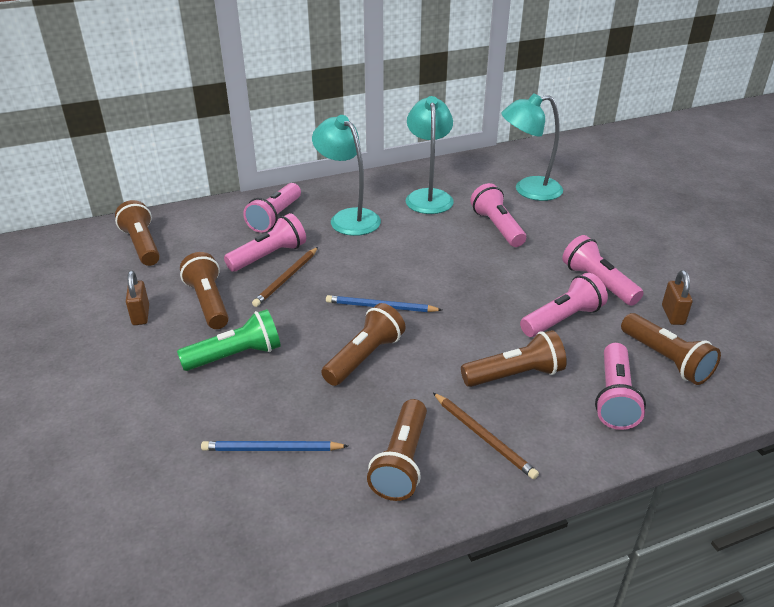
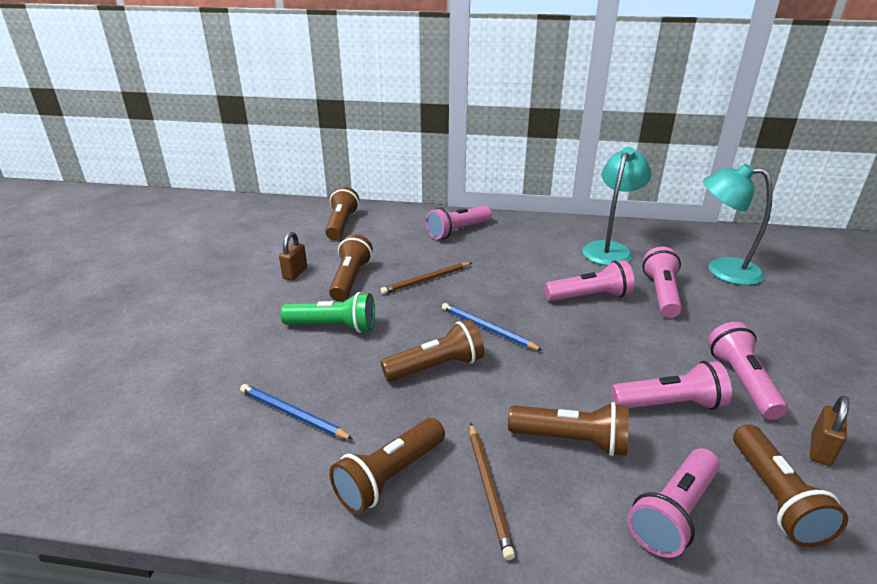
camera: 30 degrees right, 5 degrees down
pink flashlight [224,213,306,272] -> pink flashlight moved to [544,260,635,301]
turquoise lamp [312,115,381,236] -> none

